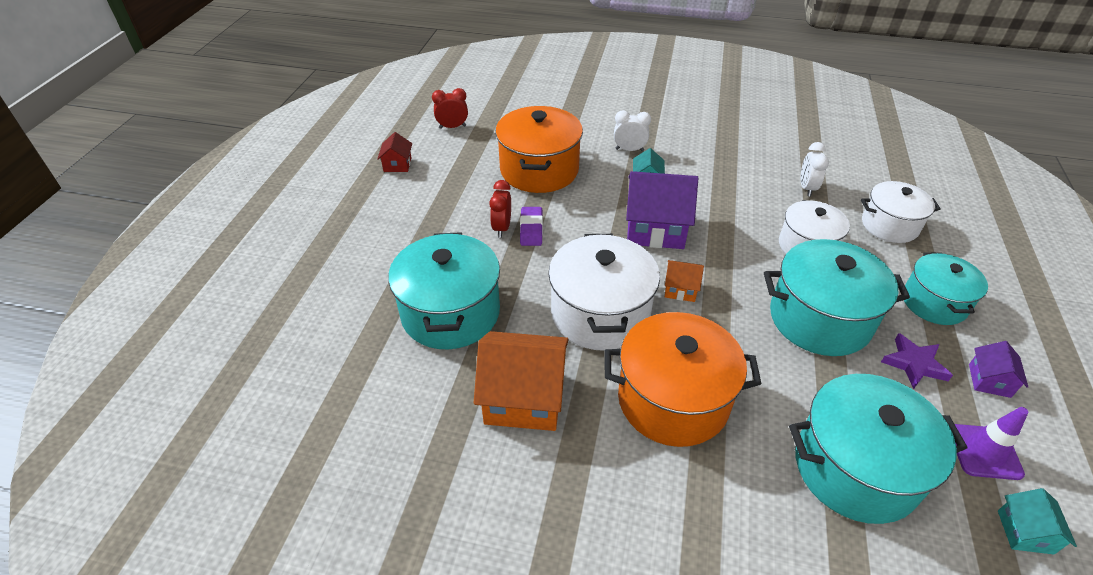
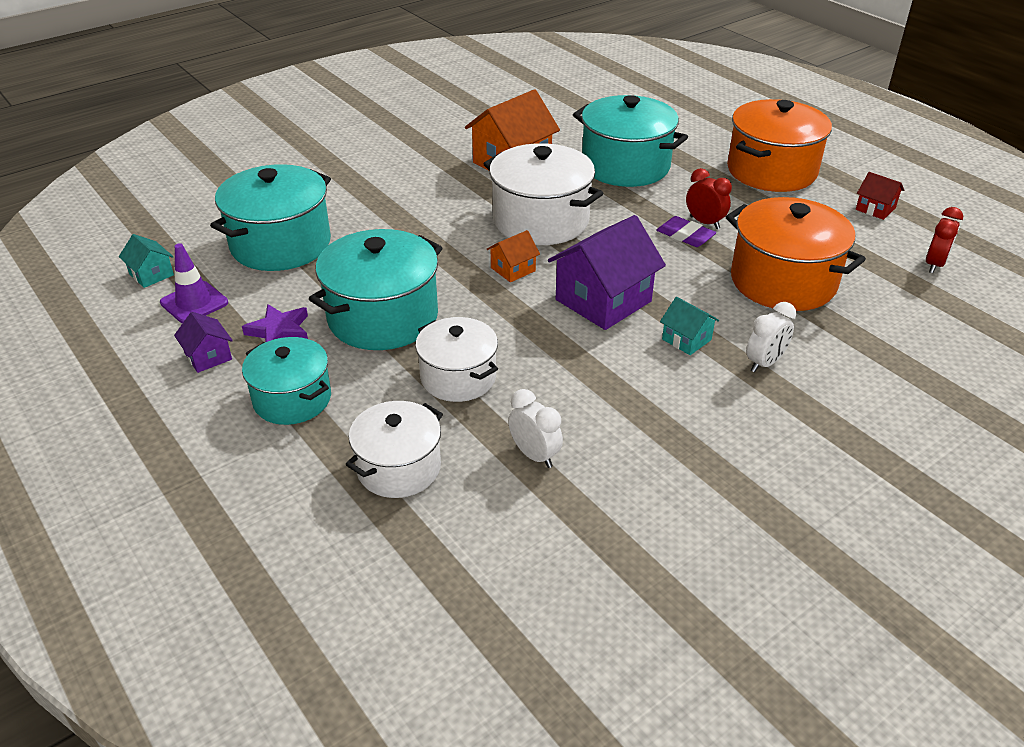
camera: 130 degrees right, 5 degrees down
orange pot [604,312,761,447] -> orange pot moved to [727,99,832,192]

